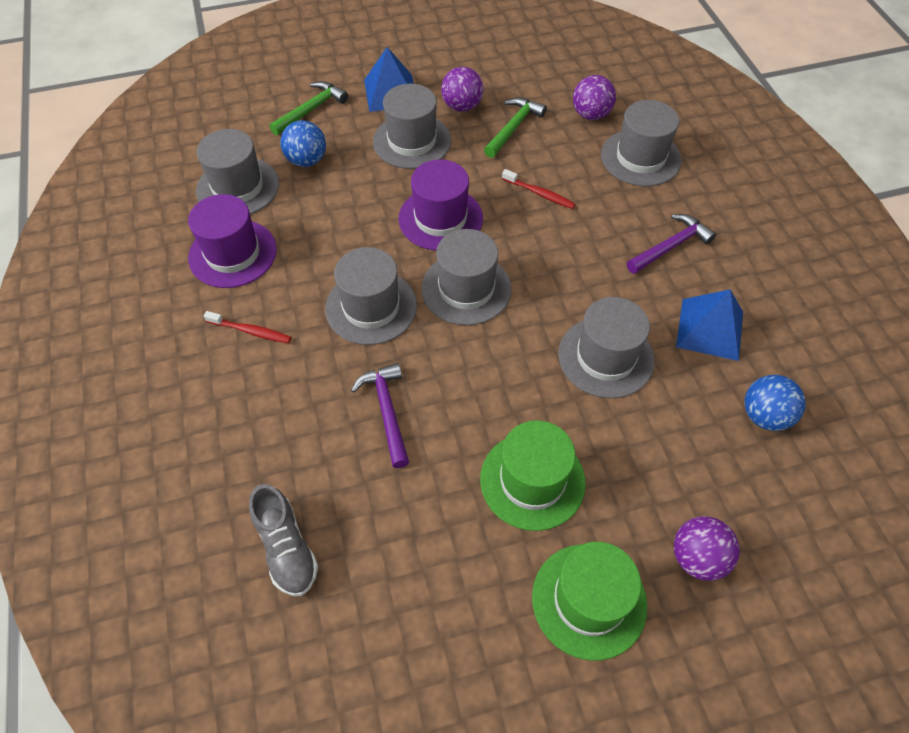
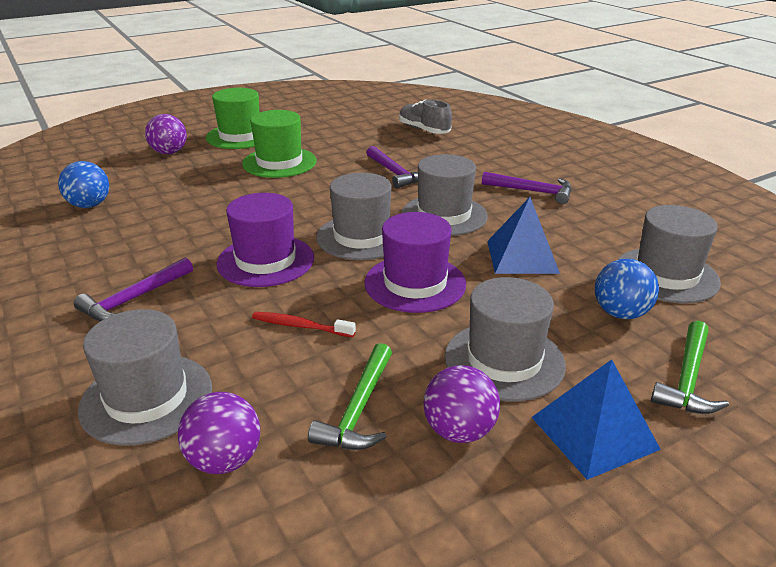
camera: 165 degrees right, 25 degrees down
purple hat [188,194,277,288] -> purple hat moved to [217,193,314,287]
red toothbrush [204,311,291,343] -> purple hammer [482,172,572,204]
grey hat [558,297,654,398] -> none
blue pyramid [676,289,743,361] -> blue pyramid moved to [487,197,560,274]

